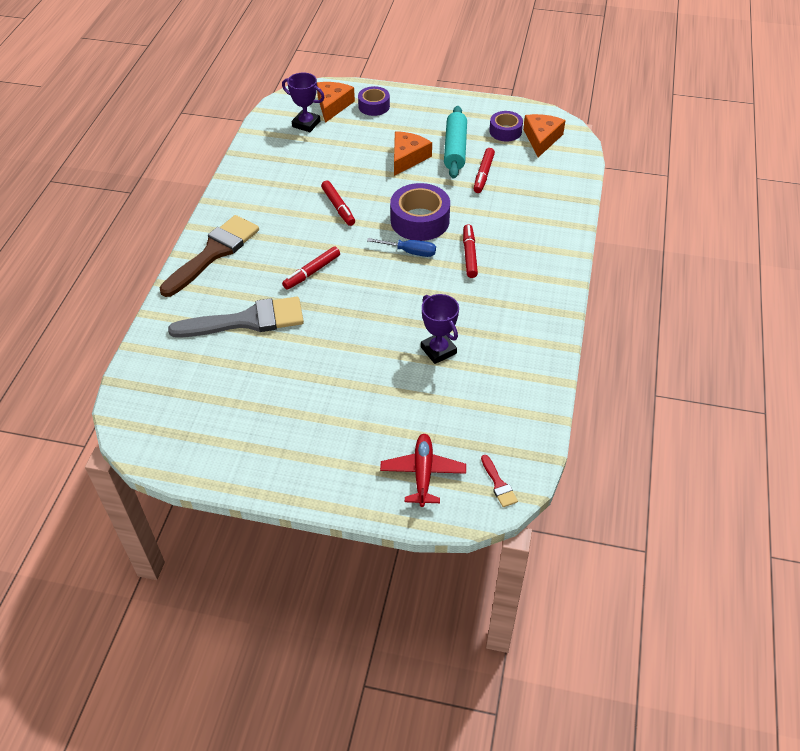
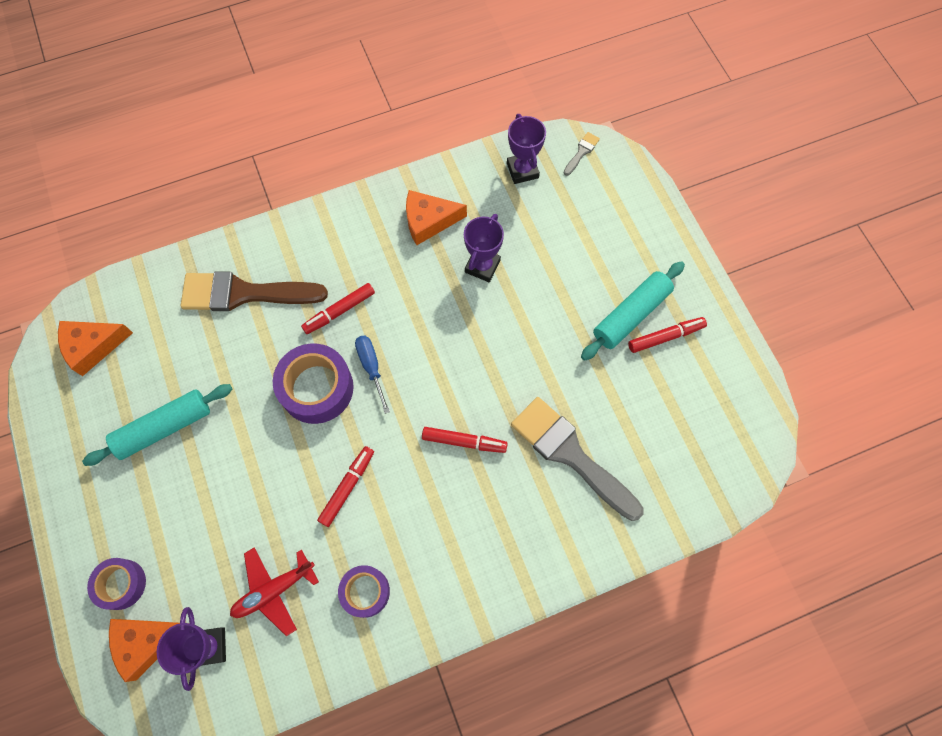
camera: 125 degrees left, 20 degrees up
brown brush [159,215,259,297] -> brown brush moved to [181,271,328,311]
red plane [380,434,466,507] -> red plane moved to [230,547,319,636]
orange cheese [394,131,432,176] -> orange cheese moved to [406,190,467,245]
red marker [474,148,495,193] -> red marker moved to [628,317,707,353]
red brush [481,455,518,507] -> grey brush [564,132,600,176]
purple tape [489,111,523,141] -> purple tape moved to [338,565,390,618]
none -> purple trophy [507,114,546,184]
none -> turquoise rolling pin [581,261,685,361]

